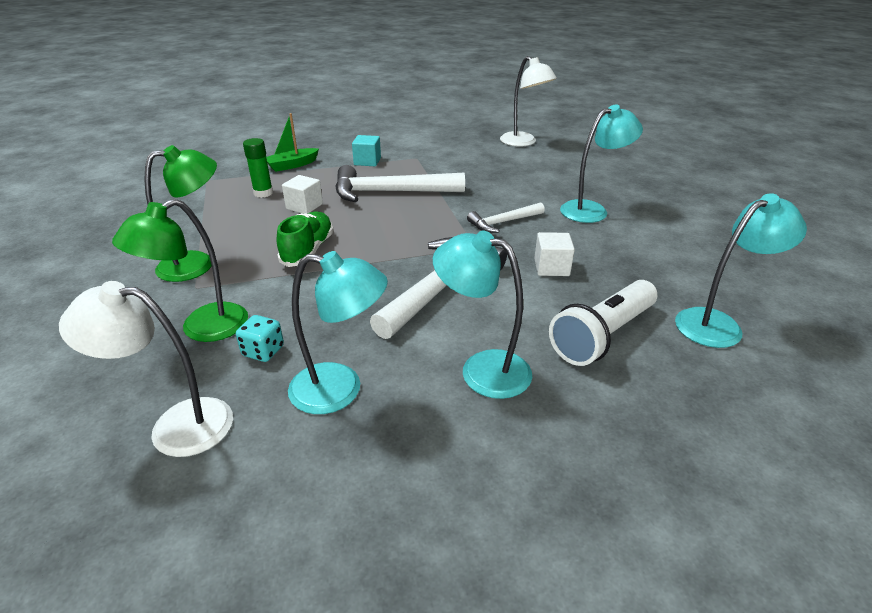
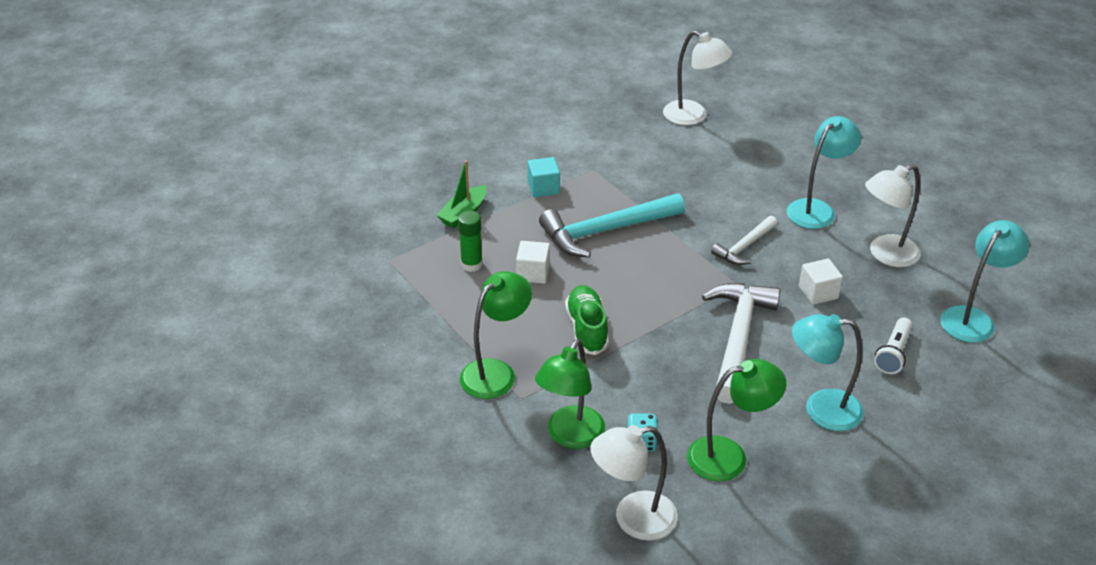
camera: 20 degrees left, 5 degrees up
turquoise lamp [288,251,388,414] -> green lamp [687,359,786,482]
white hammer [336,165,465,202] -> turquoise hammer [539,193,685,258]
white flashlight [549,280,657,366] -> white flashlight [874,317,912,374], size x0.62
none -> white lamp [865,164,921,267]

